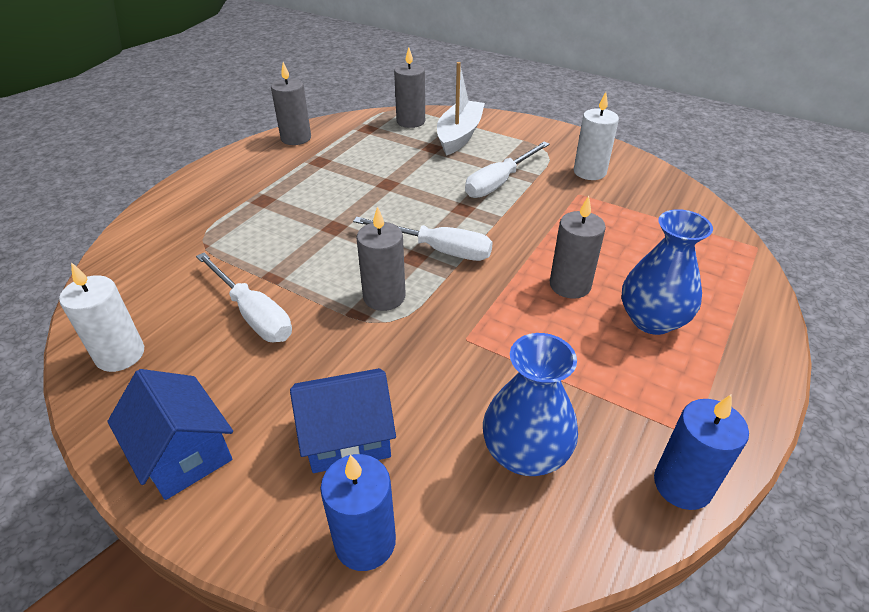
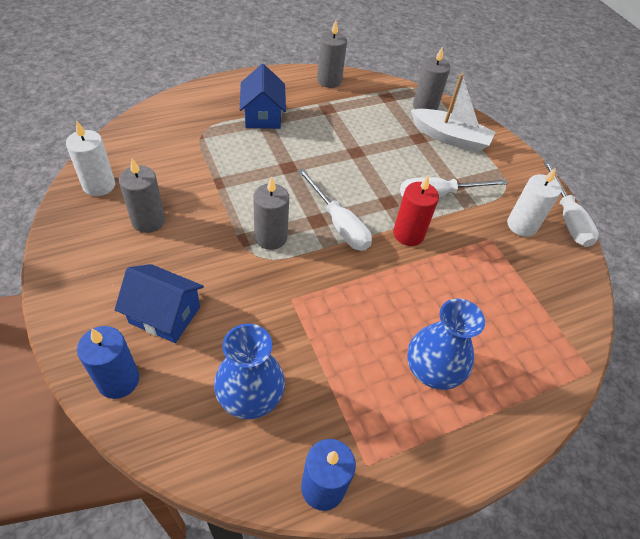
camera: 30 degrees right, 10 degrees up
blue house [107,369,233,500] -> blue house moved to [240,64,286,129]
white screwdriver [196,253,292,342] -> white screwdriver moved to [543,161,599,247]
white boat [437,62,485,156] -> white boat turned 60 degrees clockwise [411,73,495,152]
grey candle [550,196,606,299] -> grey candle moved to [119,158,165,233]
none -> red candle [393,176,439,246]

